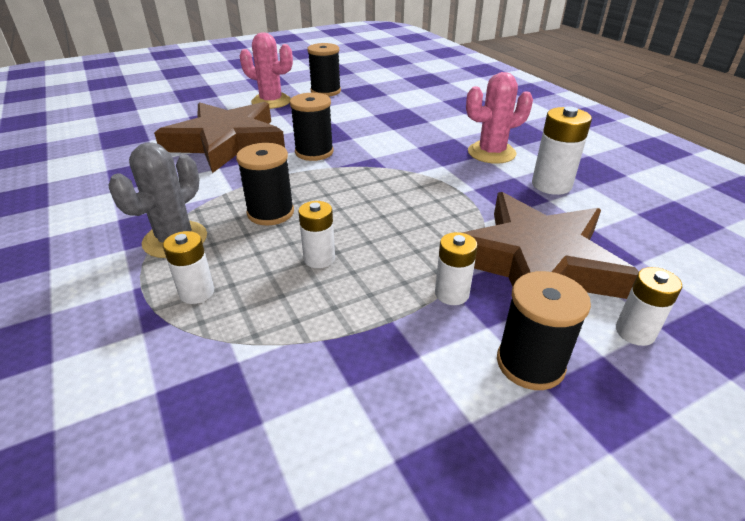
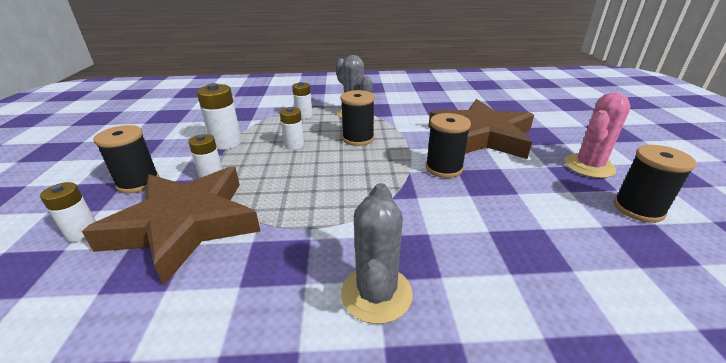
camera: 115 degrees right, 5 degrees down
pink cactus [466,72,533,164] -> grey cactus [341,183,413,324]
white battery [532,106,592,195] -> white battery moved to [197,83,242,149]

